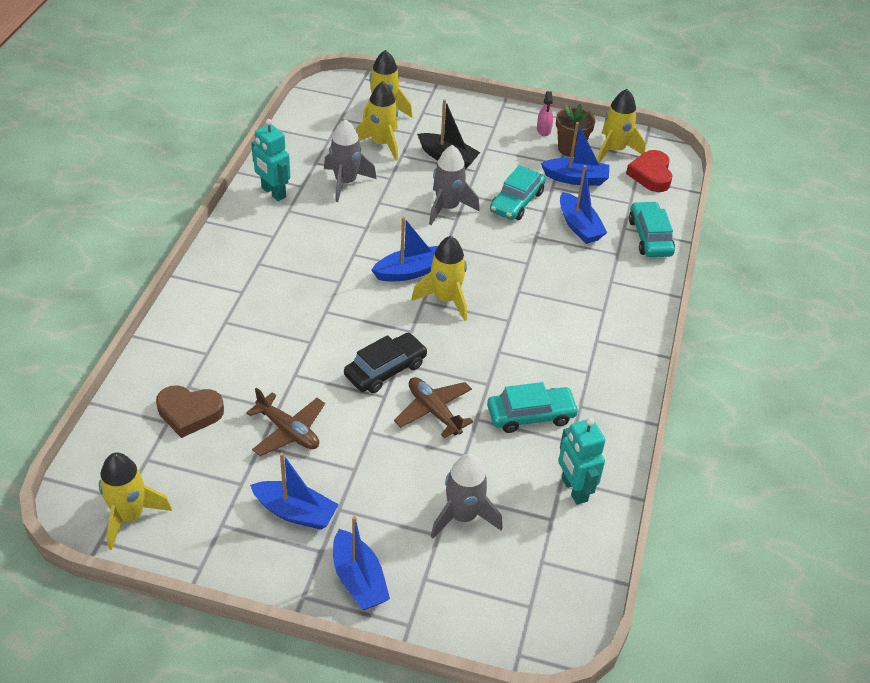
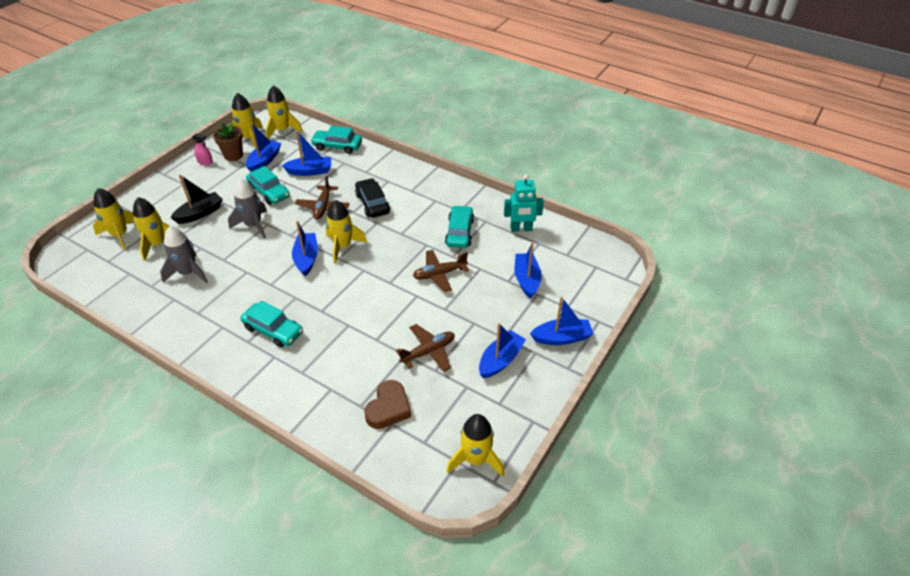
camera: 70 degrees left, 0 degrees up
turquoise robot [251,119,290,201] -> none
black car [344,333,428,393] -> black car moved to [355,178,390,218]
grey rocket [431,454,503,538] -> blue boat [514,242,542,299]
red heart [626,150,673,192] -> yellow rocket [266,85,303,139]
none -> turquoise car [240,301,303,348]
none -> brown plane [295,176,350,220]

